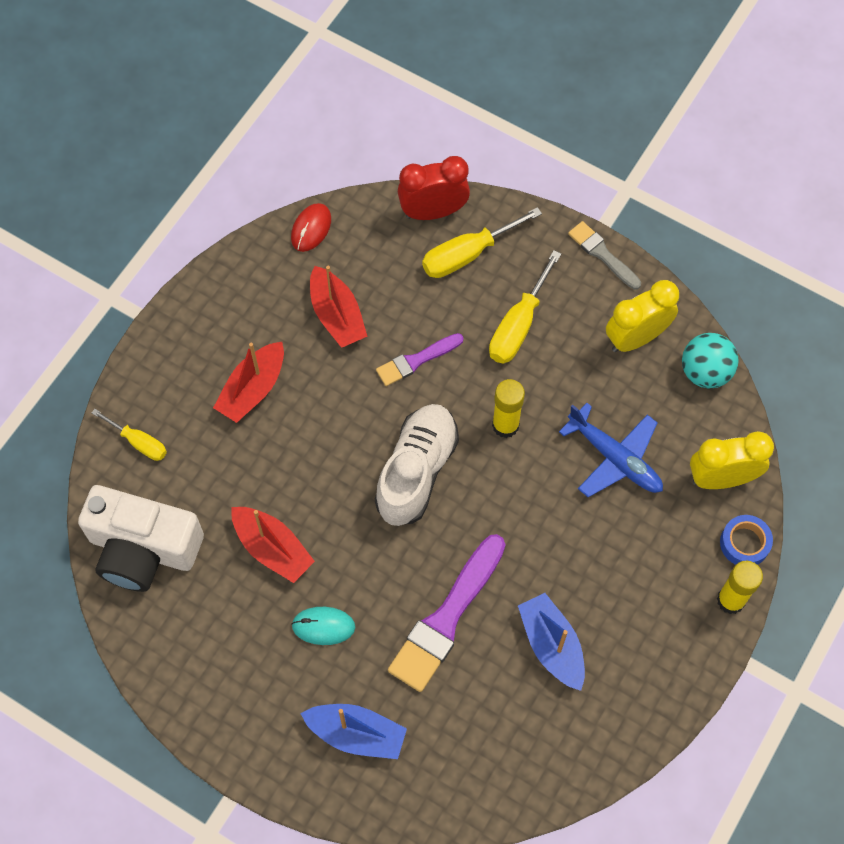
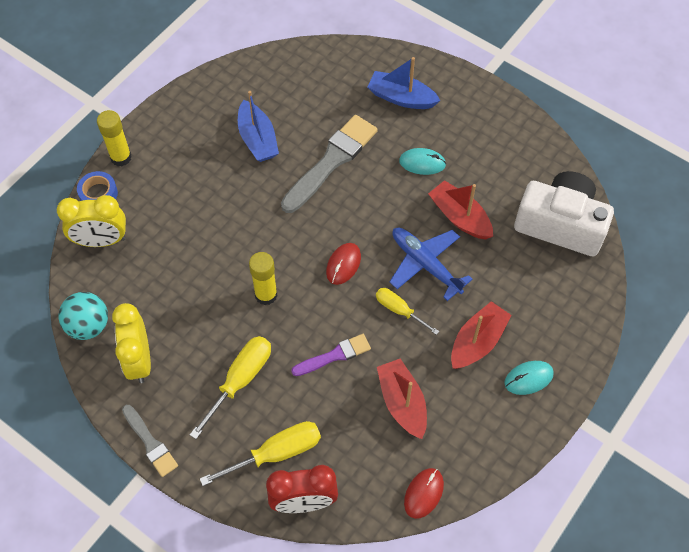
camera: 175 degrees left, 5 degrees down
yellow screwdriver [91,409,167,461] -> yellow screwdriver moved to [376,288,439,335]
white shoe [375,404,459,526] -> red mouse [326,243,361,285]
purple brush [388,534,506,692] -> grey brush [281,115,378,213]
blue plane [559,403,663,497] -> blue plane moved to [390,228,473,301]
yellow clock [606,280,679,352] -> yellow clock turned 105 degrees clockwise [112,303,151,383]
none -> turquoise mouse [504,361,554,395]

